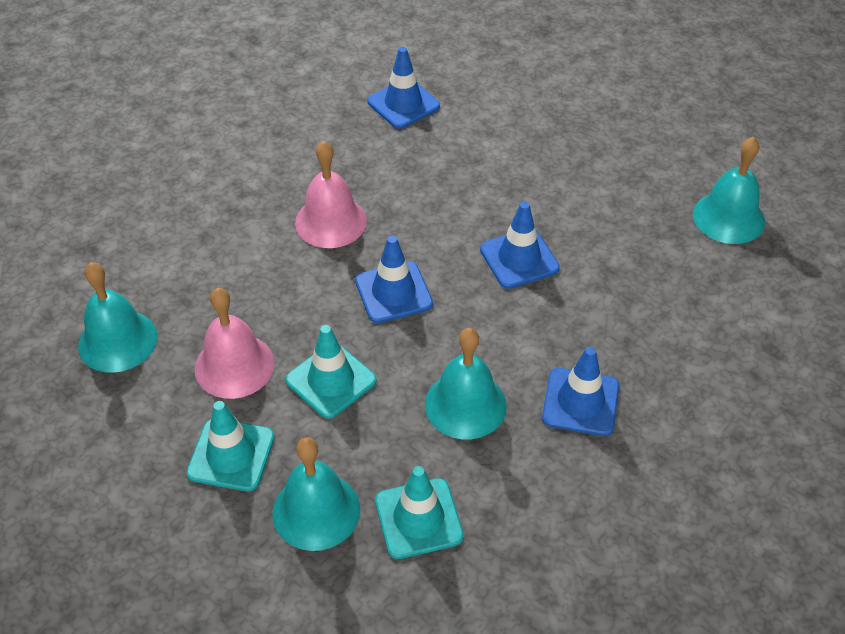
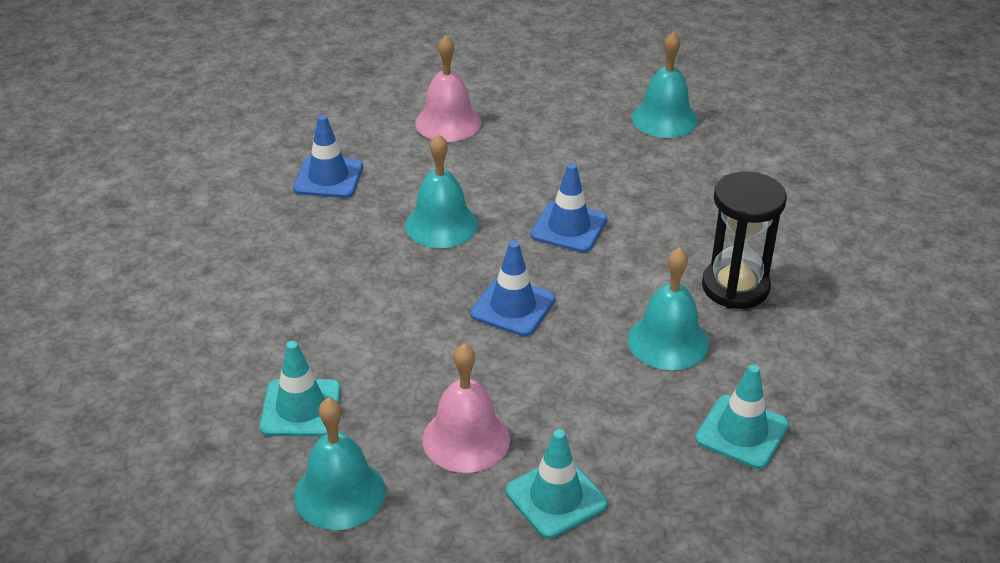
camera: 45 degrees left, 10 degrees down
turquoise bell [272,437,360,551] -> turquoise bell moved to [405,134,478,248]
turquoise traffic cone [286,325,377,419] -> turquoise traffic cone moved to [260,341,341,437]
pink bell [295,141,367,248] -> pink bell moved to [415,36,481,142]
blue traffic cone [542,347,619,436] -> black hourglass [702,171,787,309]

